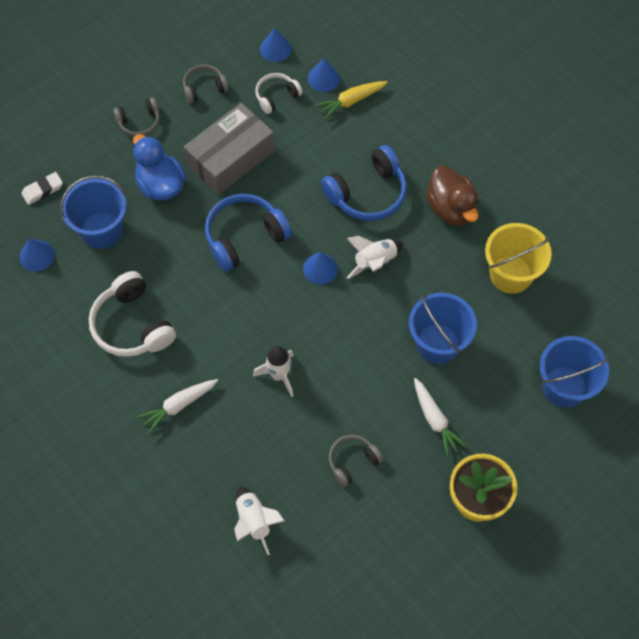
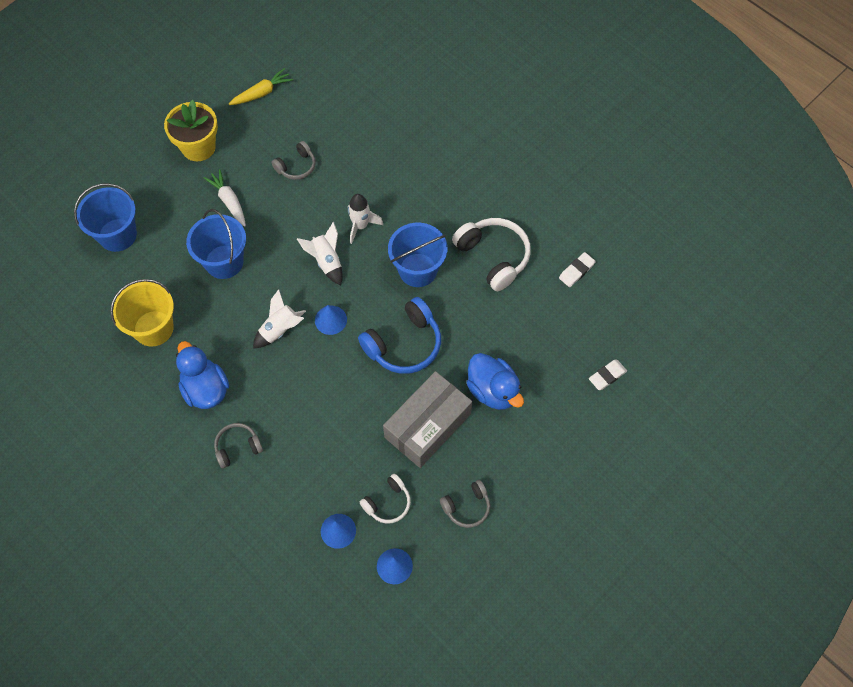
camera: 175 degrees right, 0 degrees up
blue cone [20,239,55,271] -> none
blue bucket [60,175,127,249] -> blue bucket moved to [388,223,448,287]
grey headphones [113,97,160,136] -> grey headphones moved to [214,423,263,468]
white carrot [137,379,218,434] -> none
white rocket [234,486,284,555] -> white rocket moved to [297,222,343,285]
yellow carrot [315,81,388,120] -> yellow carrot moved to [229,68,293,105]
blue headphones [321,145,407,221] -> none
brown duck [426,166,478,226] -> blue duck [176,341,229,409]
none -> white eraser [559,252,596,287]

